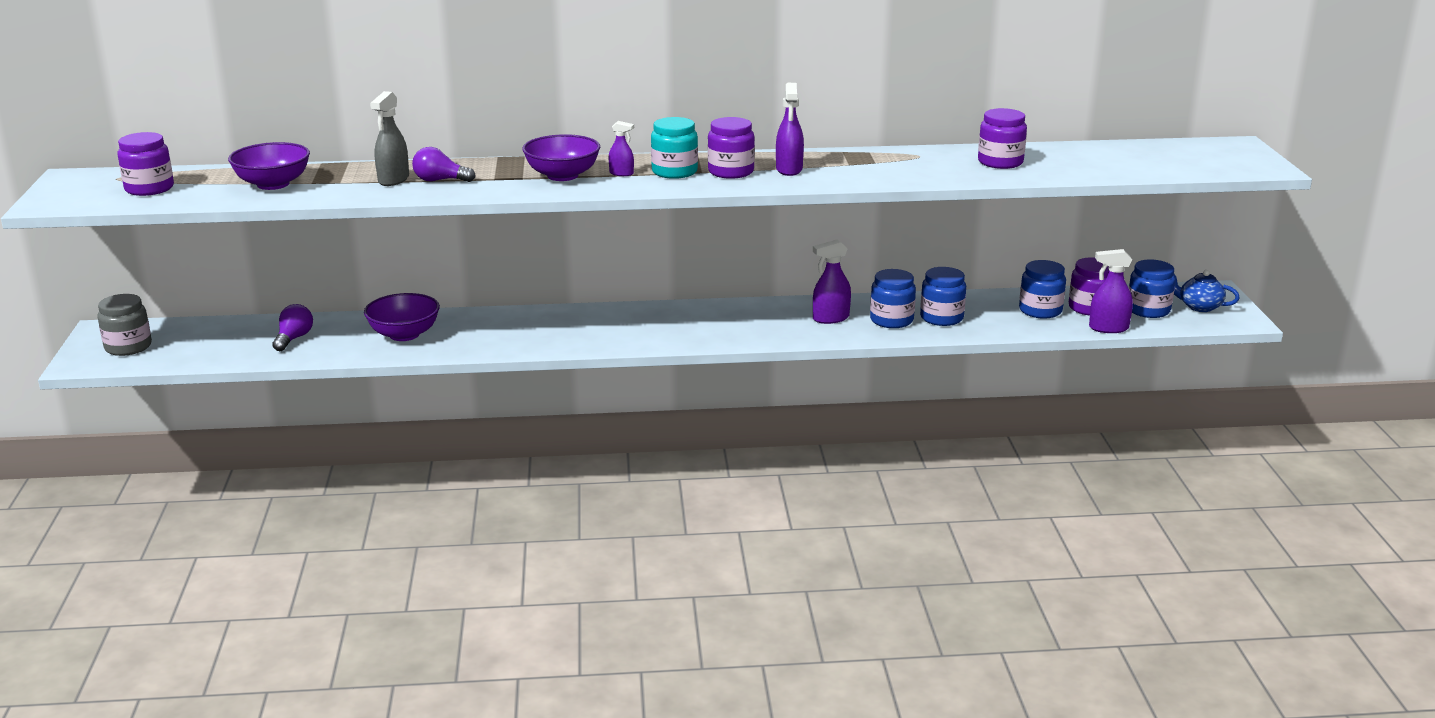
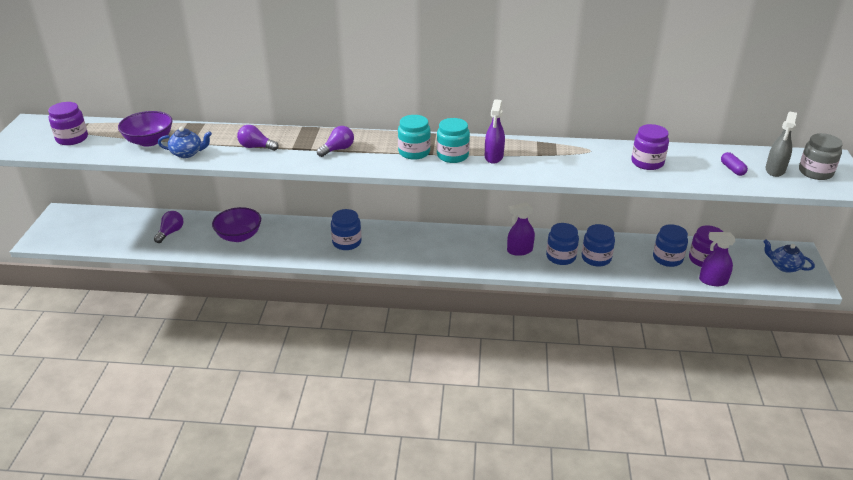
camera: 10 degrees right, 10 degrees up
grey jar [97,294,152,356] -> grey jar moved to [799,133,843,180]
grey spray bottle [370,91,409,186] -> grey spray bottle moved to [766,112,797,177]
purple bowl [522,134,600,181] -> purple light bulb [317,126,354,157]
purple spray bottle [609,121,634,176] -> none
purple jar [708,117,755,179] -> turquoise jar [437,118,470,163]
blue jar [1129,259,1175,318] -> blue jar moved to [331,209,361,250]
none -> blue teapot [158,127,212,158]
none -> purple capsule [721,152,748,176]

